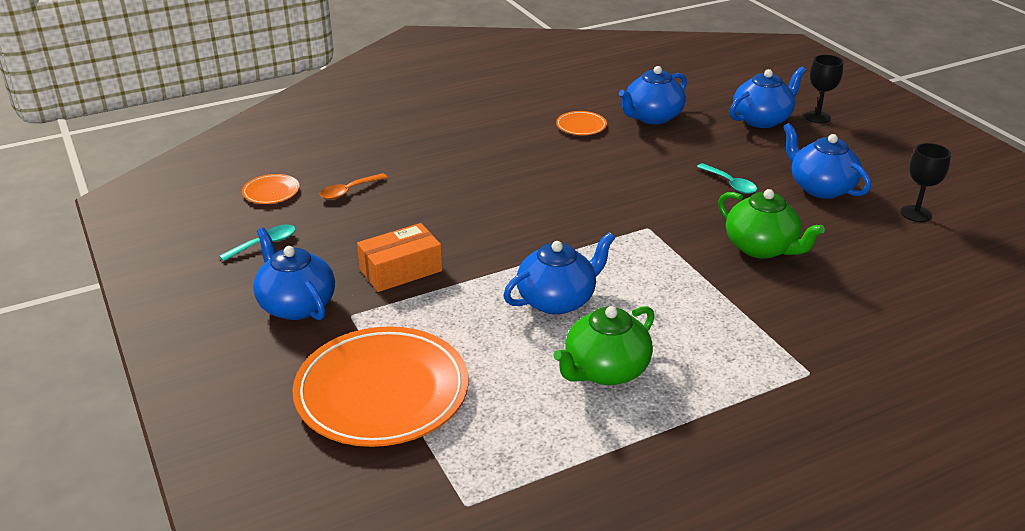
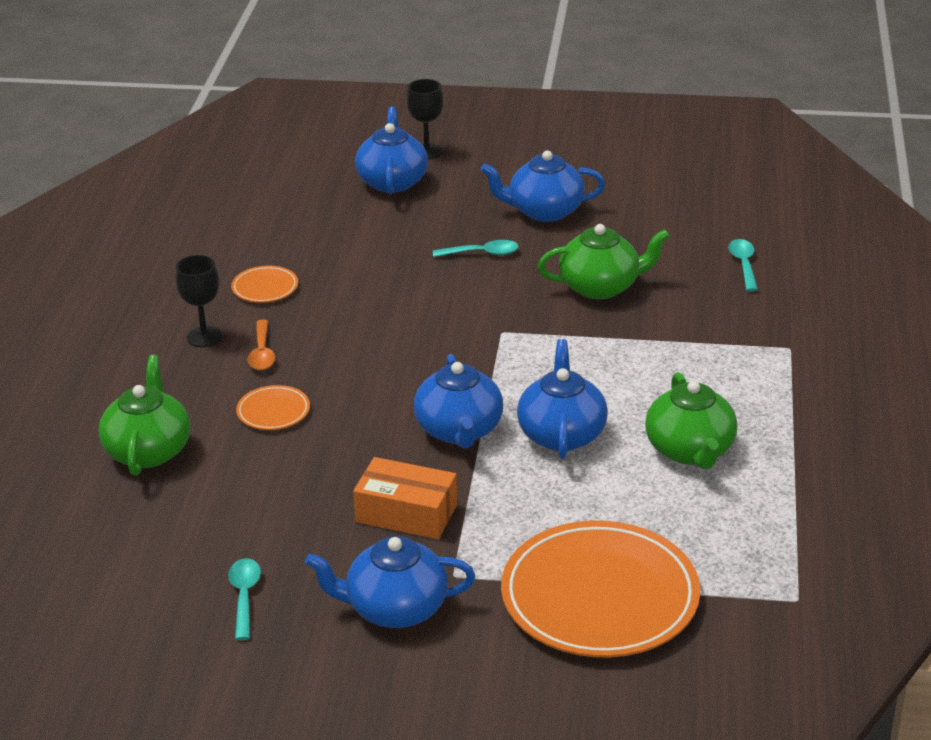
camera: 55 degrees left, 0 degrees up
orange plate [242,174,300,204] -> orange plate moved to [236,385,310,430]
orange spoon [320,173,387,199] -> orange spoon moved to [247,319,275,370]
orange box [357,223,442,292] -> orange box turned 75 degrees counterclockwise [353,457,457,539]
blue teapot [619,66,687,124] -> blue teapot moved to [414,354,503,449]
black goblet [901,143,951,222] -> black goblet moved to [175,255,222,347]
none -> green teapot [99,355,190,476]
none -> turquoise spoon [728,239,758,291]

